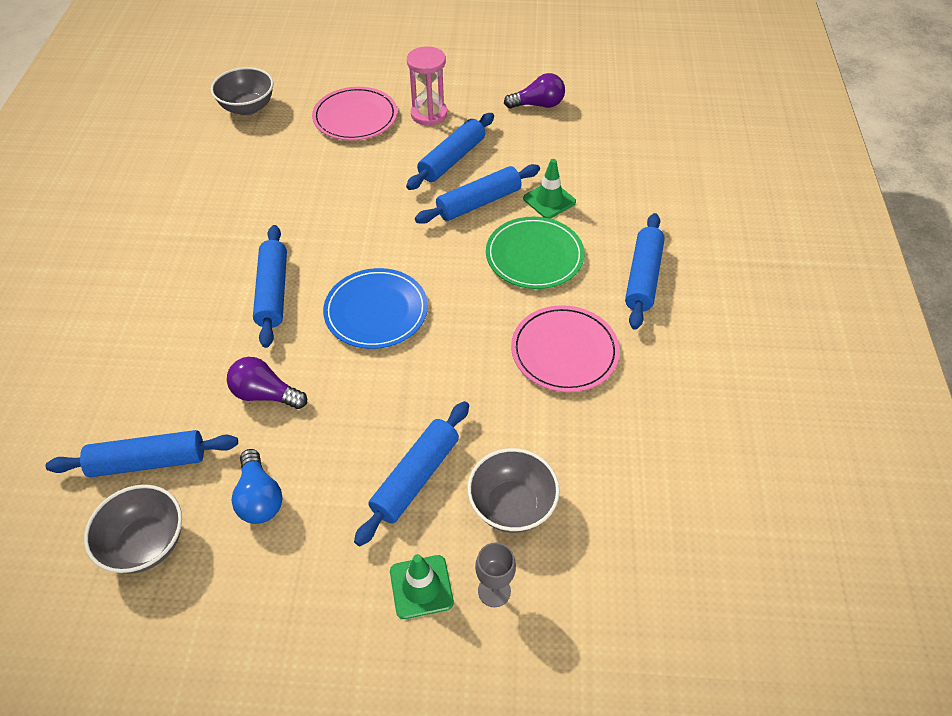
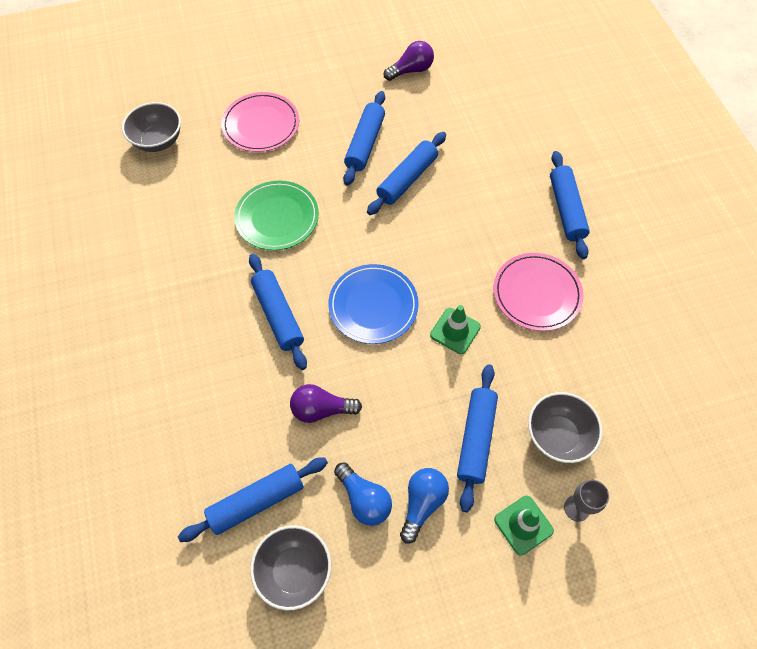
camera: 20 degrees left, 10 degrees up
pink hourglass [407,46,447,126] -> none
green plate [486,217,585,289] -> green plate moved to [234,181,319,250]
green traffic cone [523,159,576,219] -> green traffic cone moved to [430,305,481,354]
none -> blue light bulb [400,468,449,544]

